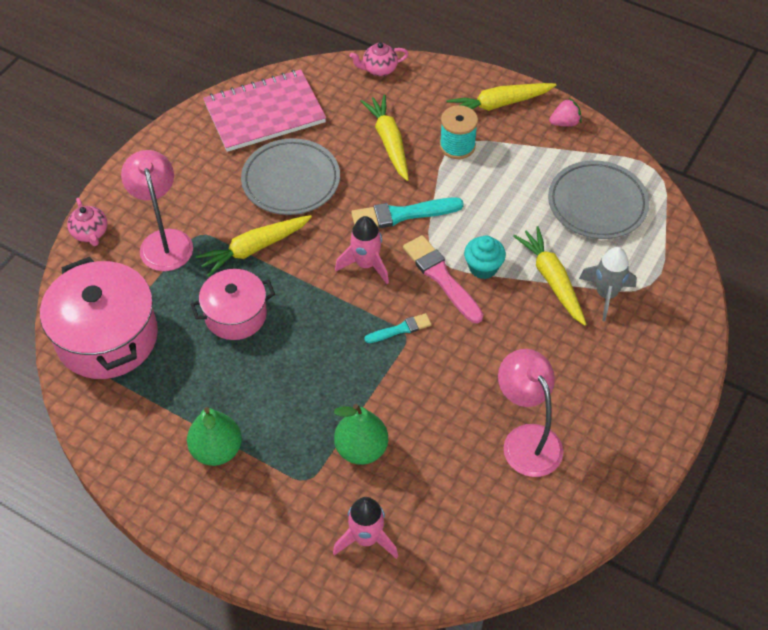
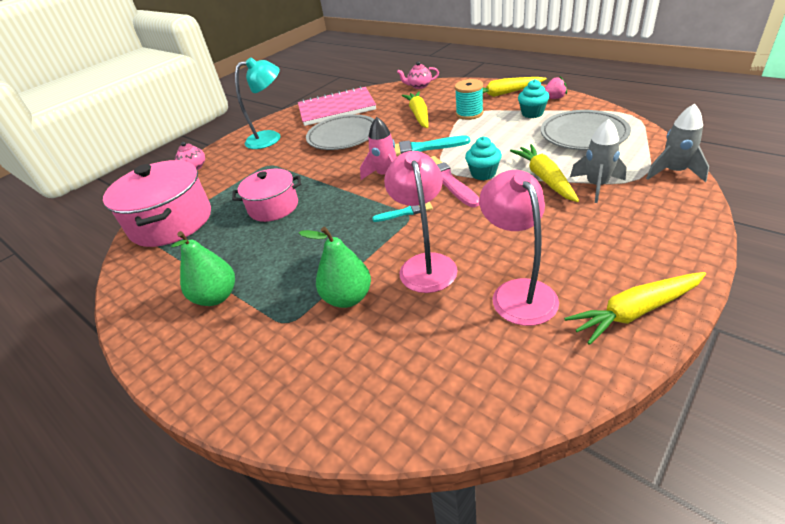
camera: 15 degrees right, 15 degrees down
pink lamp [121,150,193,271] -> pink lamp moved to [384,151,457,293]
yellow carrot [195,215,312,277] -> yellow carrot moved to [564,272,706,345]
pink rocket [333,497,398,559] -> none
none -> turquoise lamp [235,57,280,149]
none -> turquoise cupcake [518,79,549,118]
none -> grey rocket [646,104,709,182]

